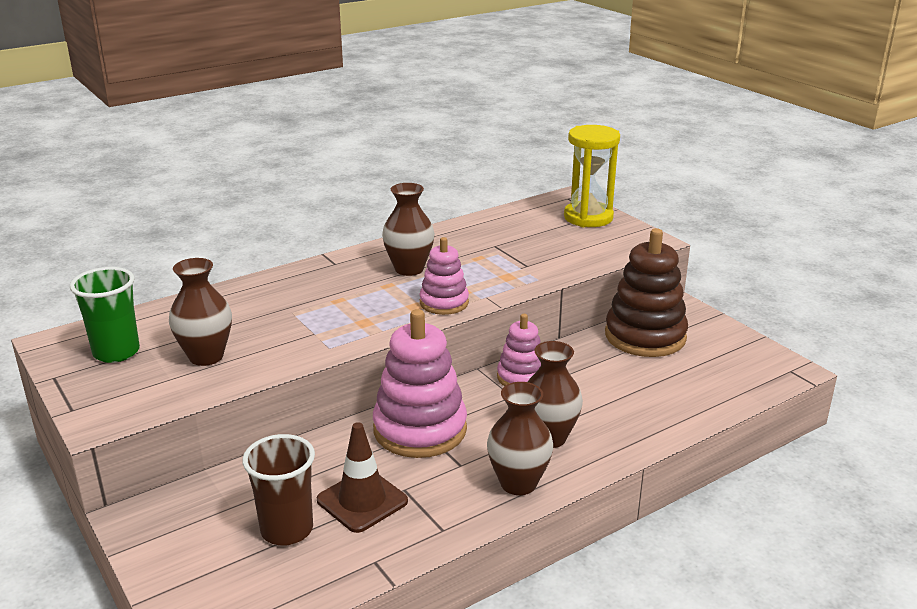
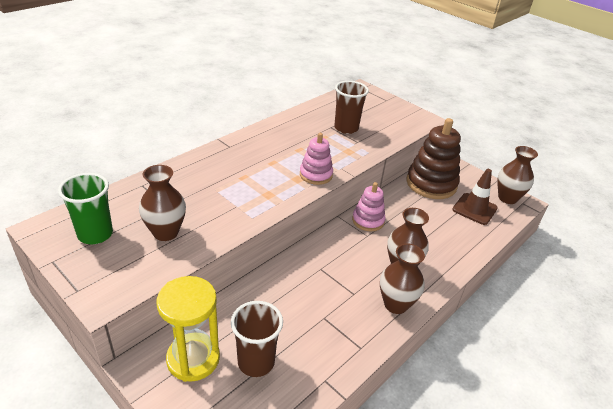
camera: 15 degrees left, 10 degrees up
brown traffic cone [317,422,408,533] -> brown traffic cone moved to [452,169,498,225]
pink stacking toy [373,309,467,458] -> none
brown vase [382,183,435,276] -> brown vase moved to [497,146,538,204]
yellow hourglass [564,125,620,227] -> yellow hourglass moved to [157,276,220,382]
none -> brown cup [334,81,369,134]

